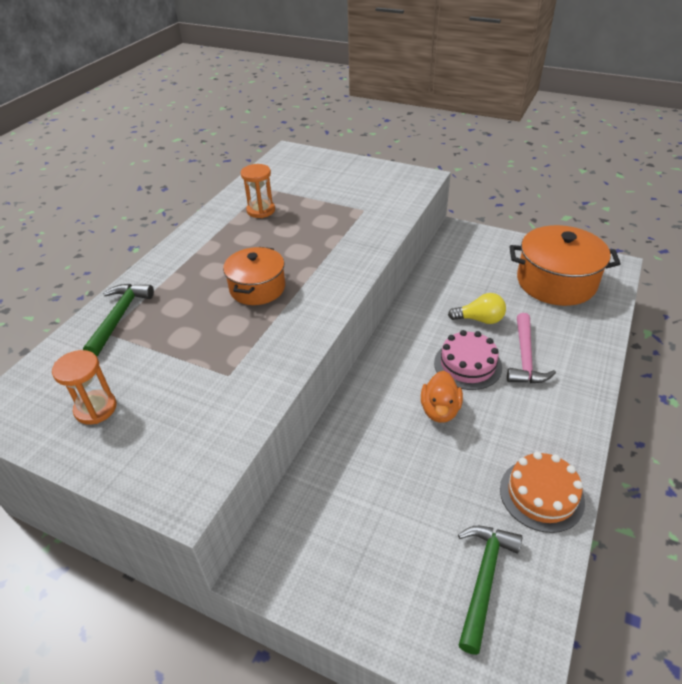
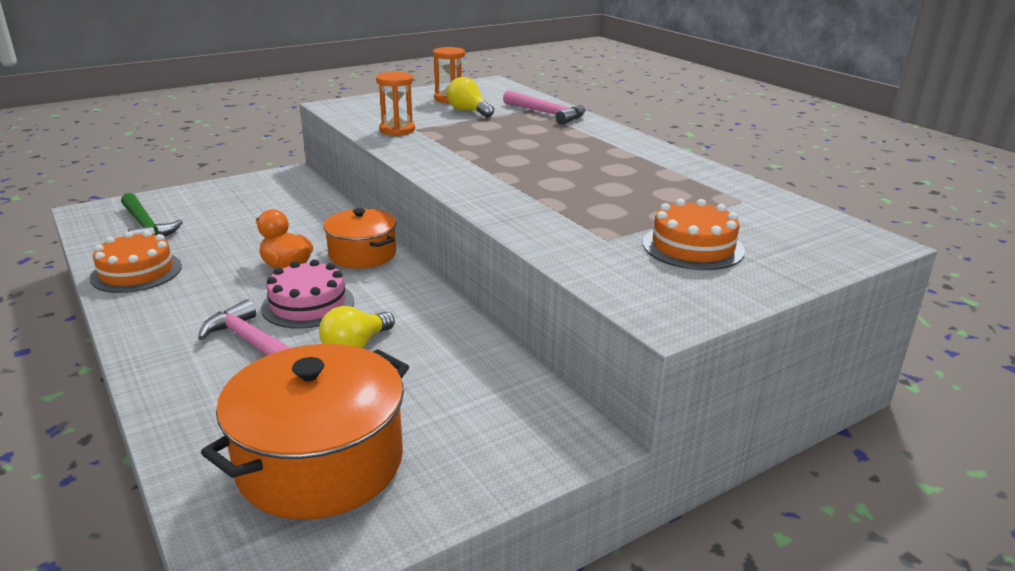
camera: 120 degrees right, 15 degrees down
green hammer [83,284,154,356] -> pink hammer [503,90,586,125]
orange pot [223,247,285,305] -> orange pot moved to [323,208,396,269]
orange hourglass [241,164,275,218] -> orange hourglass moved to [376,72,415,136]
none -> yellow light bulb [447,77,494,117]
none -> orange cake [643,199,745,270]

